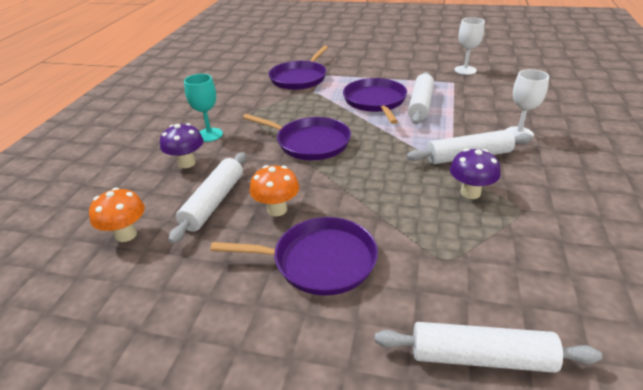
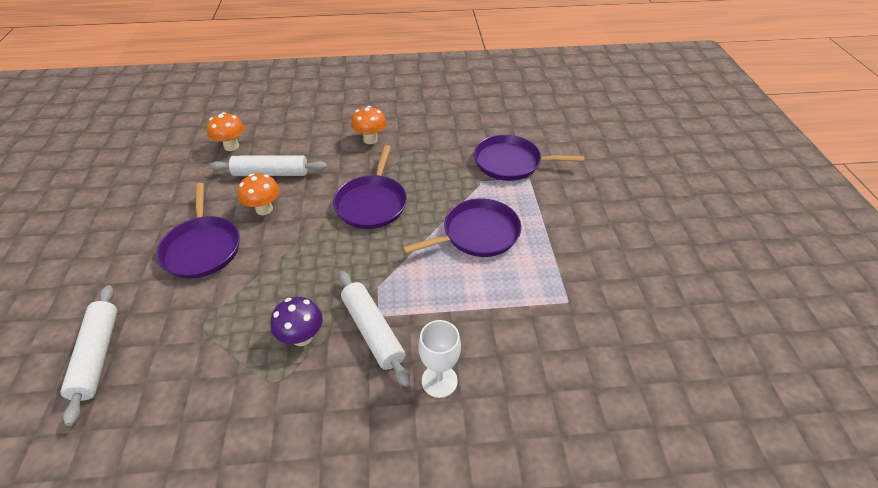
camera: 70 degrees right, 10 degrees up
purple mushroom [160,123,204,168] -> none
turquoise goblet [184,74,223,142] -> orange mushroom [351,106,386,144]
white rolling pin [408,72,434,124] -> none
white goblet [455,17,485,75] -> none

